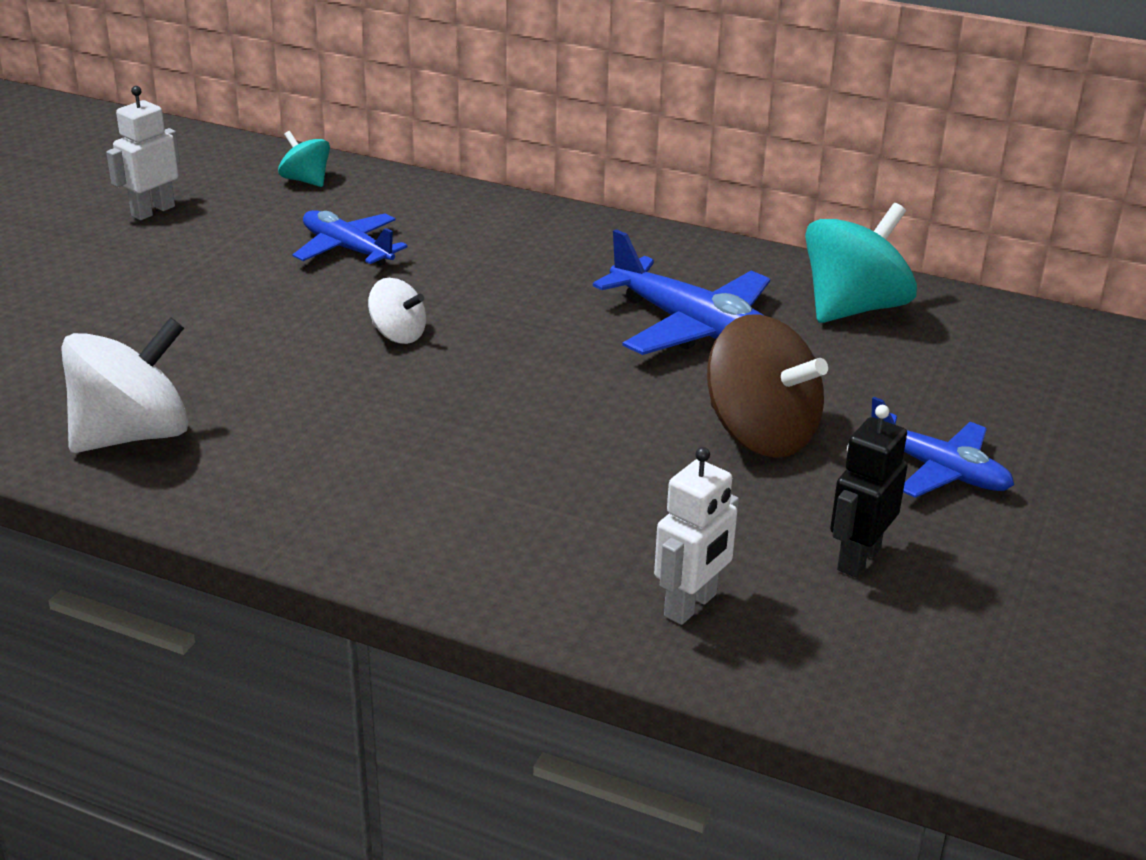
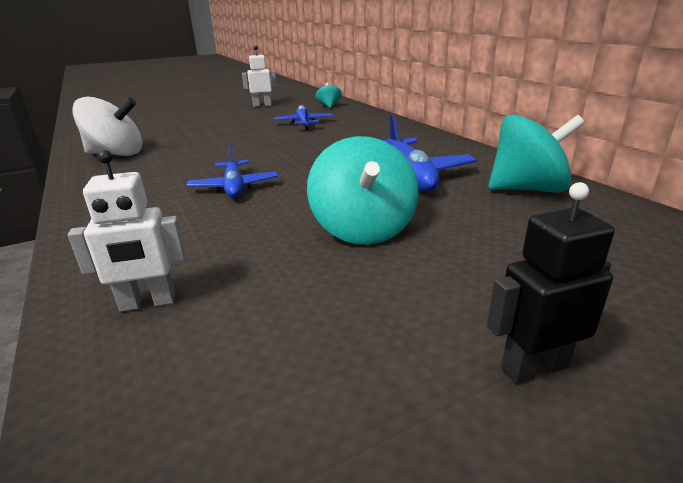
camera: 40 degrees right, 5 degrees down
white spinning top [368,278,426,344] -> none
brown spinning top [707,314,828,458] -> turquoise spinning top [307,136,419,245]
black robot [830,405,908,577] -> black robot moved to [487,182,615,384]
blue plane [872,397,1014,498] -> blue plane moved to [186,144,278,198]

